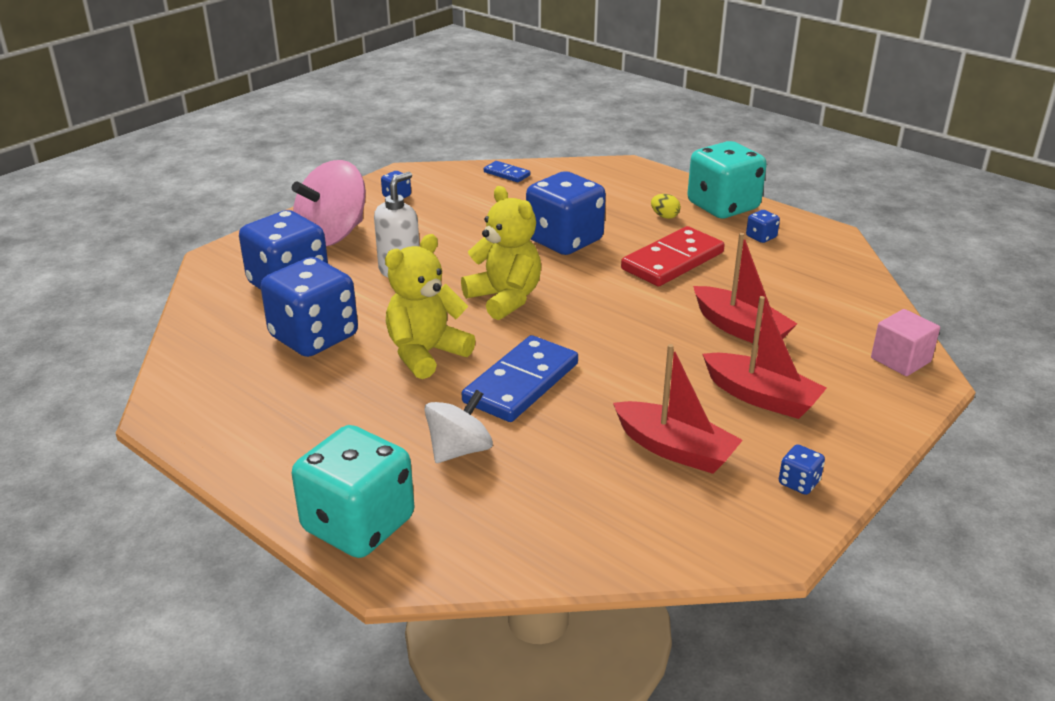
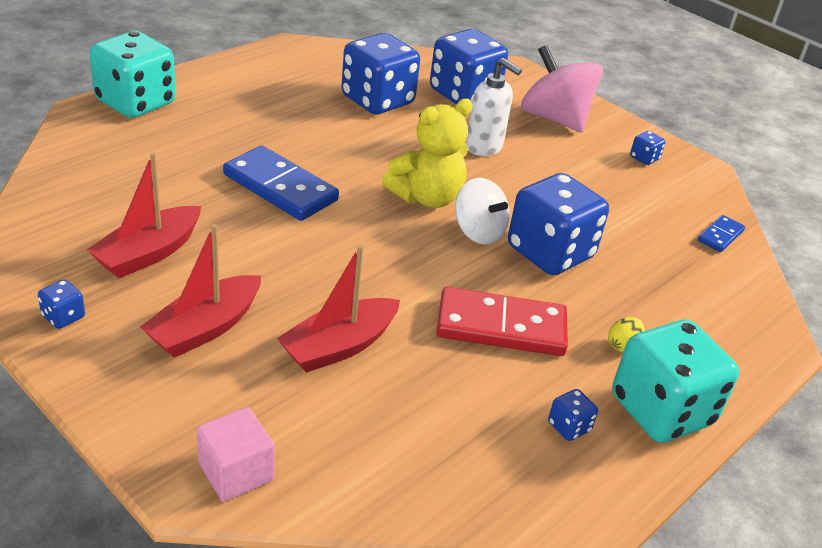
camera: 90 degrees right, 5 degrees up
yellow teddy bear [385,234,476,379] -> none
white spinning top [424,390,493,463] -> white spinning top moved to [455,178,510,245]
red domino [621,226,725,286] -> red domino turned 45 degrees counterclockwise [436,287,568,356]

